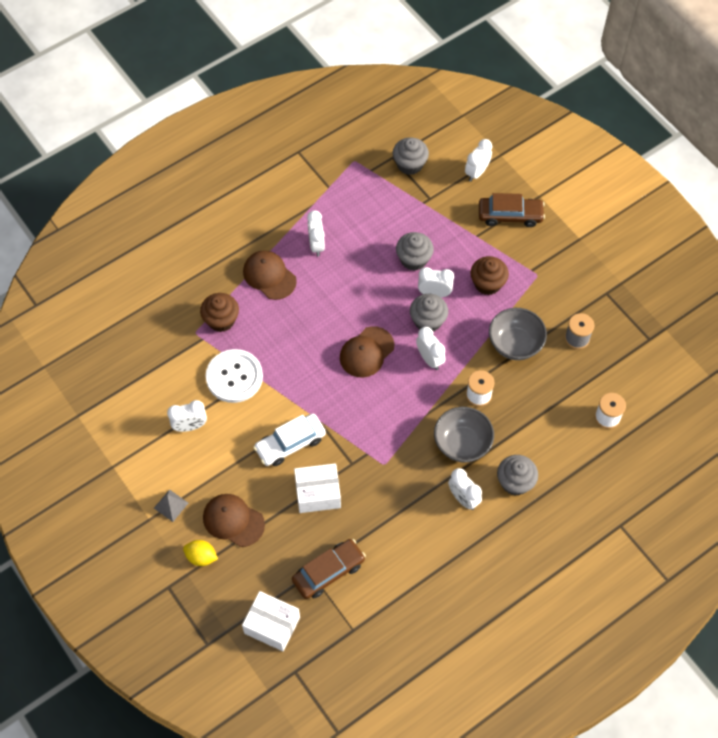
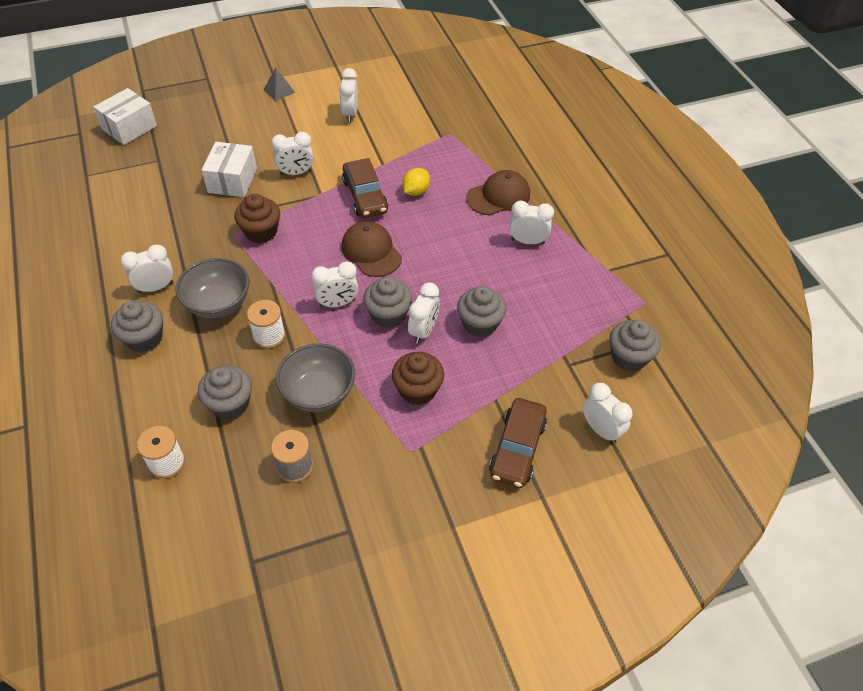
camera: 105 degrees right, 10 degrees down
yellow lemon [183,540,218,566] -> yellow lemon moved to [402,168,430,196]
brown cupcake [200,293,239,332] -> brown cupcake moved to [235,194,280,243]
brown cap [203,494,265,547] -> none
white button [206,349,263,403] -> none
white car [253,414,326,466] -> white clock [271,132,313,176]
brown car [292,539,366,599] -> brown car moved to [342,158,388,218]
none -> grey cupcake [198,365,252,420]

